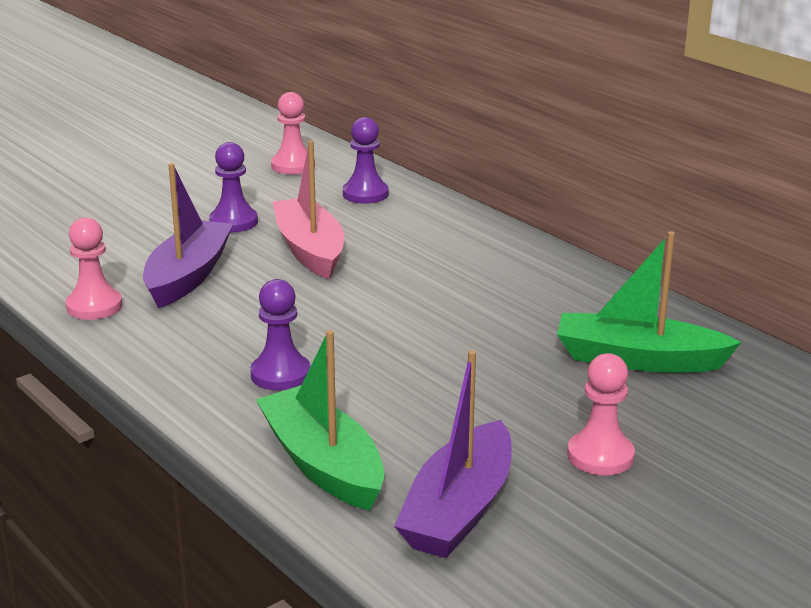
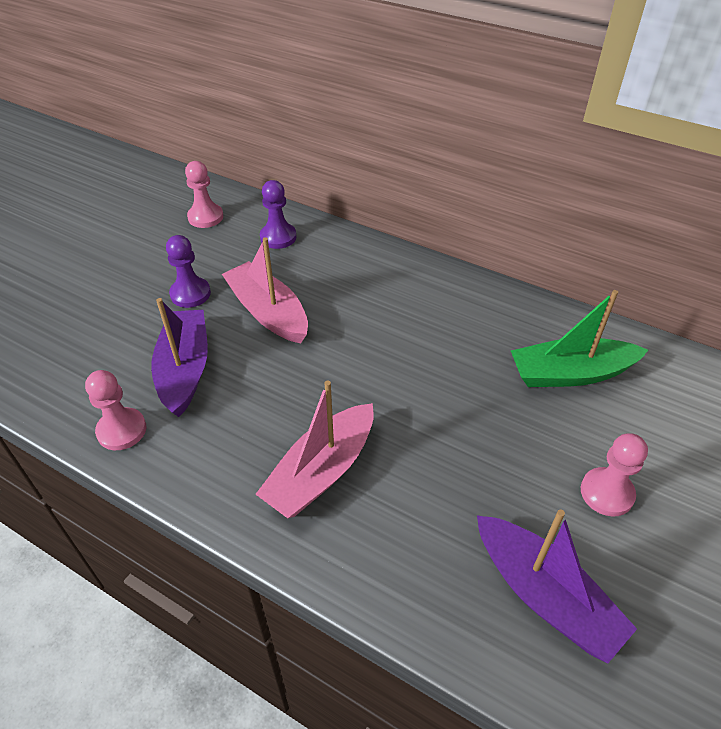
camera: 20 degrees left, 20 degrees up
purple pawn [250,279,311,391] -> pink boat [255,381,374,518]
green boat [256,330,384,511] -> none
purple boat [394,350,512,558] -> purple boat turned 45 degrees counterclockwise [477,509,637,664]

